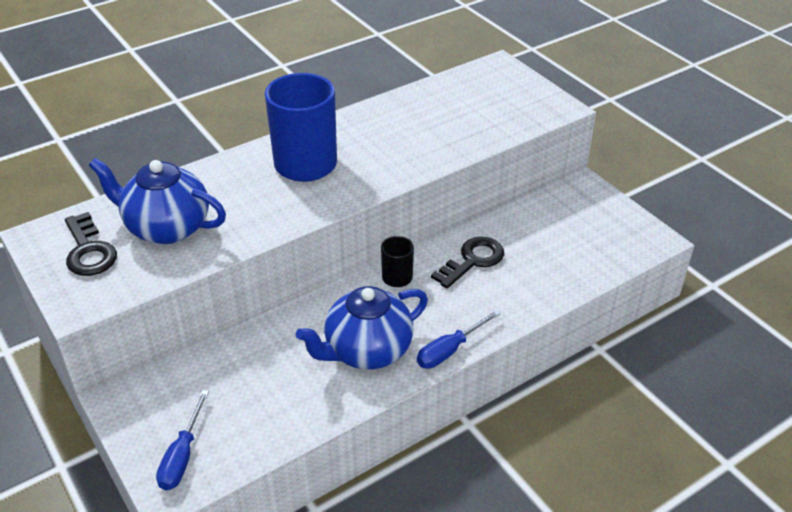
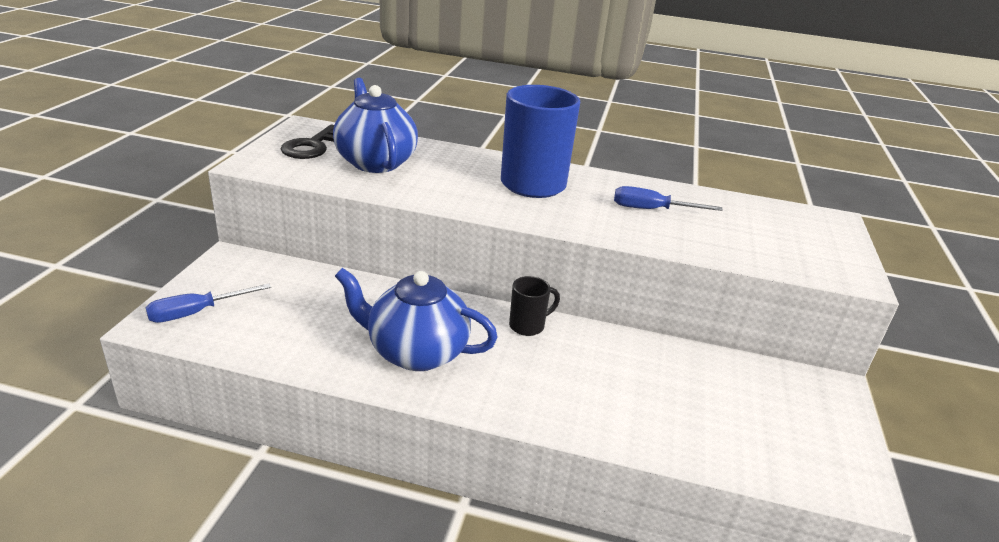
camera: 45 degrees right, 10 degrees down
blue screwdriver [417,310,501,369] -> blue screwdriver moved to [614,186,723,211]
black key [431,237,504,288] -> none

